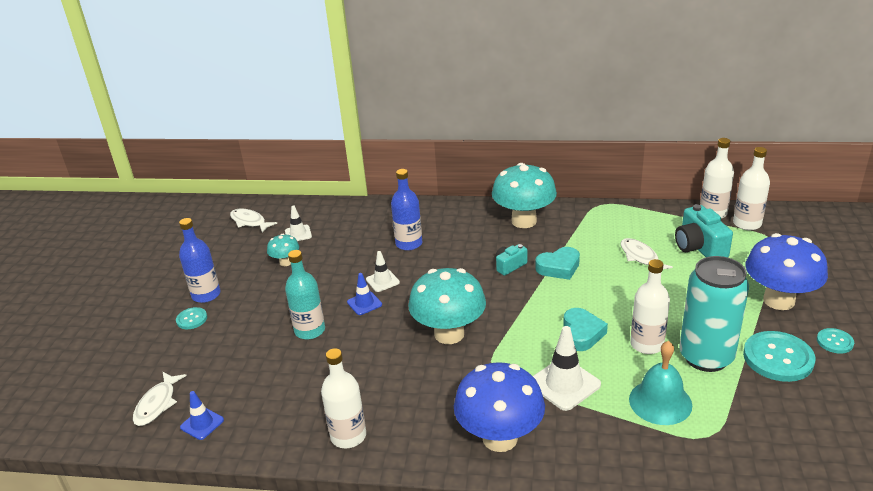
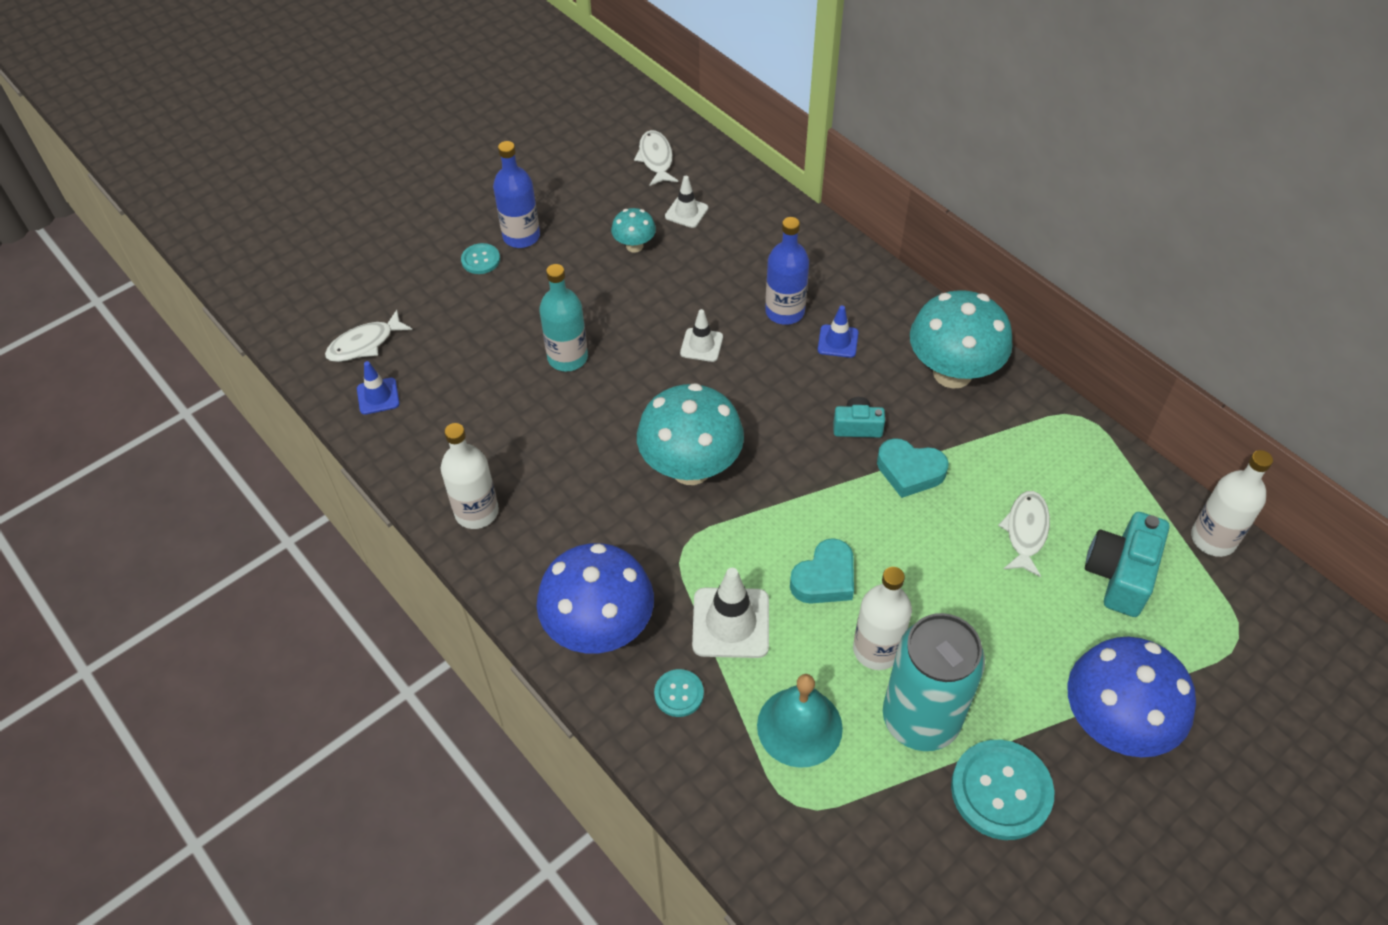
camera: 40 degrees right, 20 degrees up
blue traffic cone [347,273,382,315] -> blue traffic cone moved to [818,306,858,358]
white bottle [733,147,770,230] -> none
turquoise button [817,328,854,354] -> turquoise button moved to [654,669,704,717]

